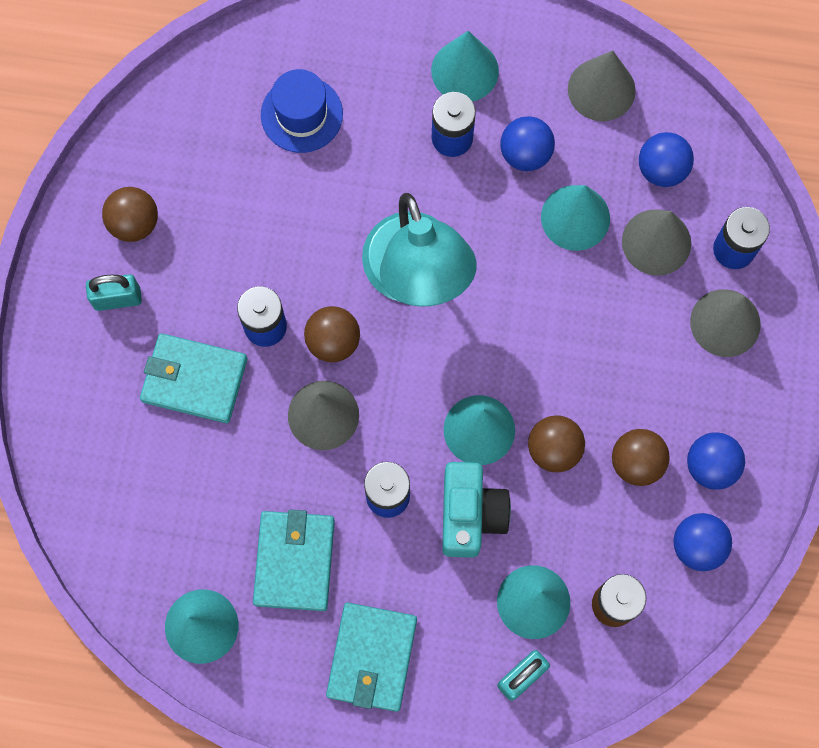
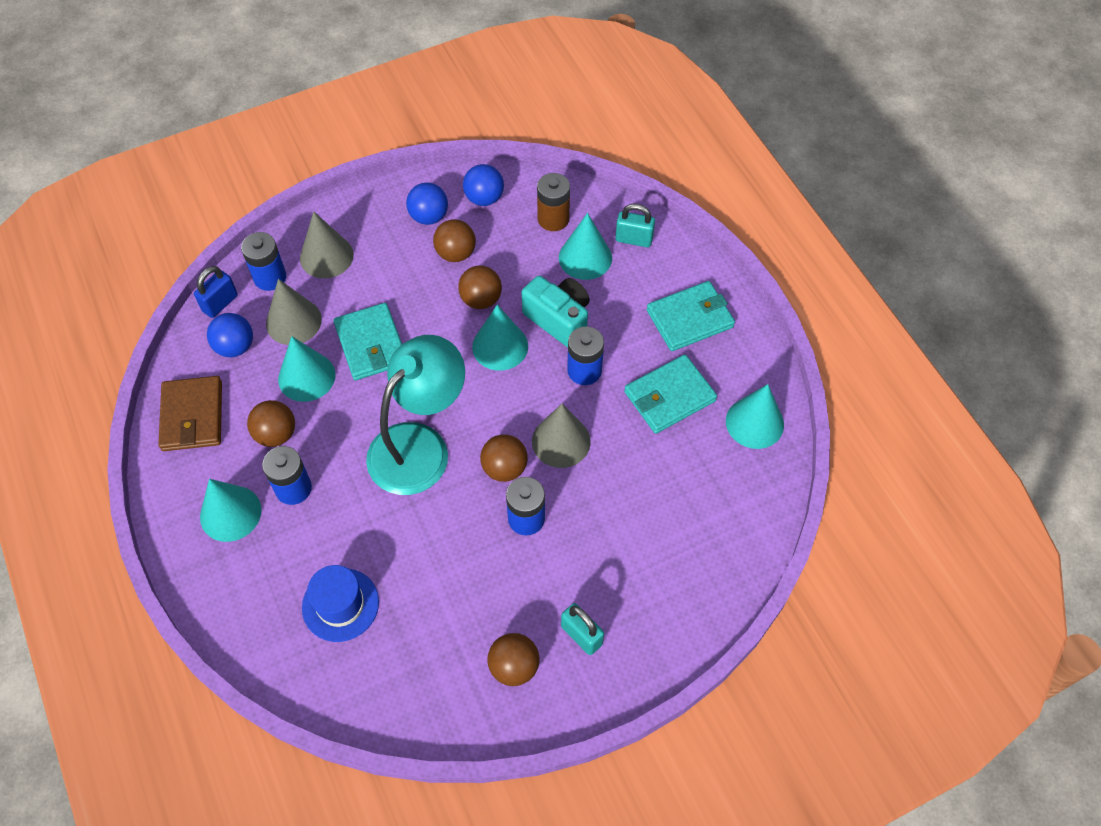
camera: 125 degrees left, 15 degrees down
turquoise wallet [140,333,247,423] -> turquoise wallet moved to [333,303,402,380]
turquoise camera [442,462,511,558] -> turquoise camera turned 75 degrees clockwise [521,276,590,347]
blue ball [500,116,555,171] -> brown ball [247,400,295,447]
grey cone [568,50,636,121] -> brown wallet [158,376,222,451]
none -> blue padlock [194,266,238,318]

